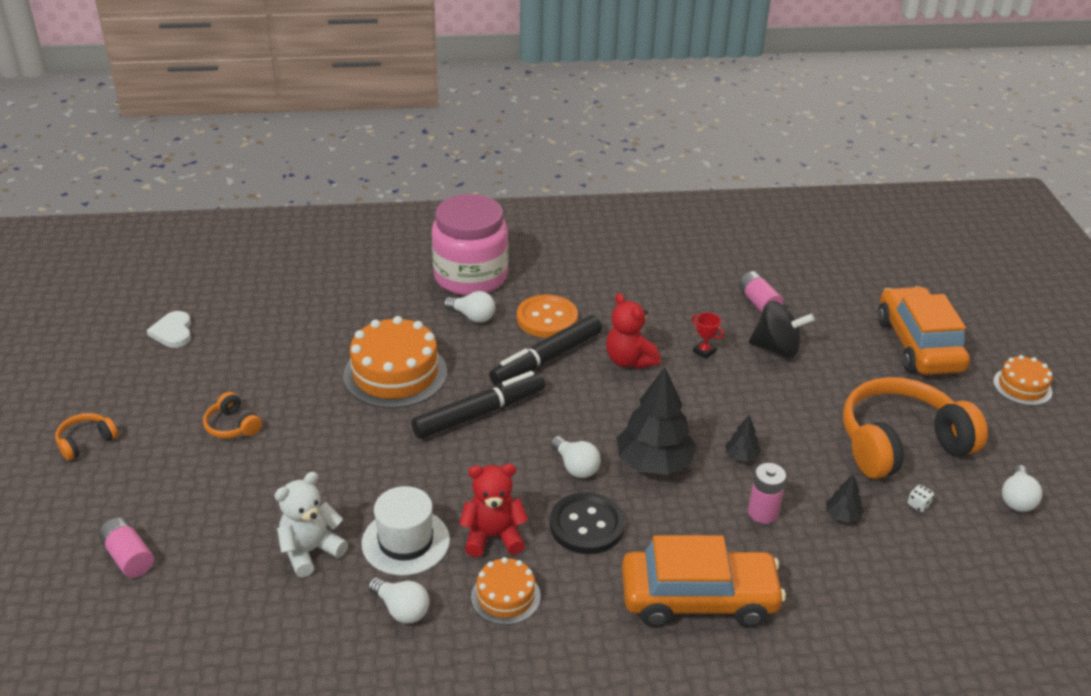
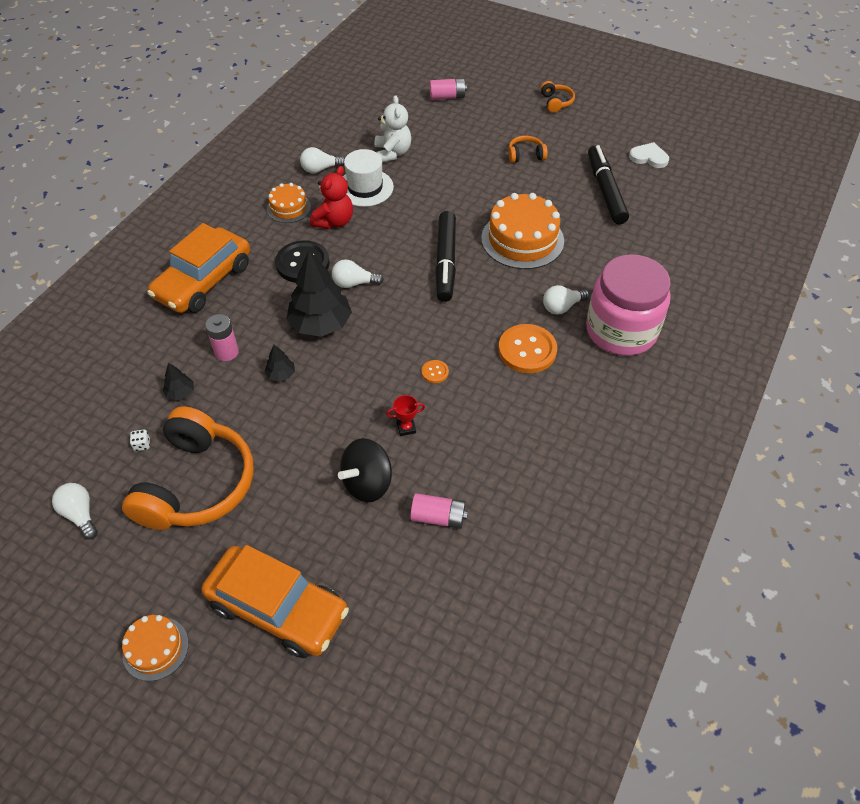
camera: 125 degrees right, 15 degrees up
black marker [489,315,602,386] -> black marker moved to [588,145,629,225]
red teddy bear [606,293,661,369] -> orange button [422,360,449,383]

